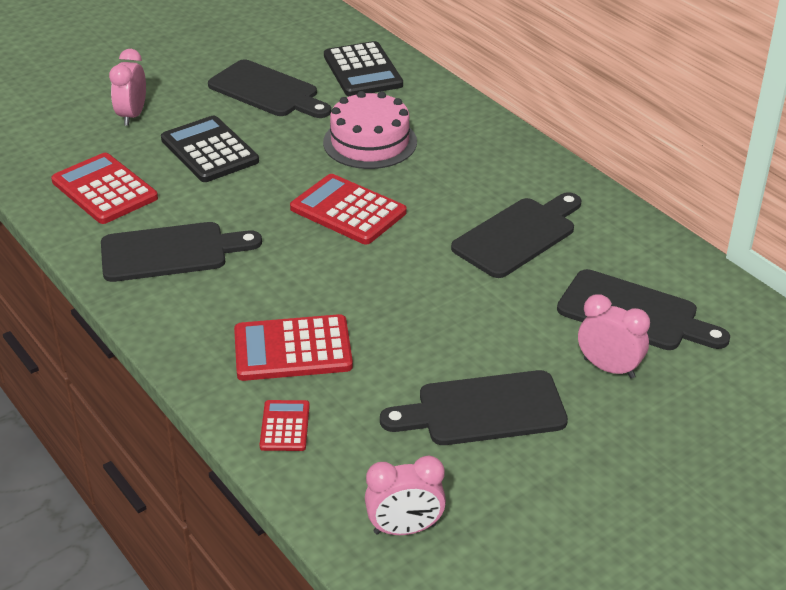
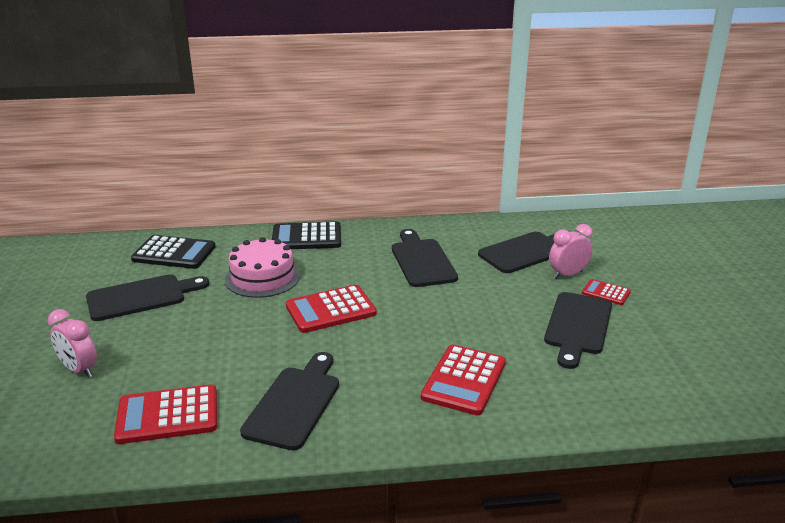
camera: 60 degrees left, 10 degrees down
black calculator [161,115,259,182] -> black calculator moved to [272,222,341,249]
red calculator [260,400,310,451] -> red calculator moved to [582,279,631,305]
pink clock [365,456,446,535] -> none

